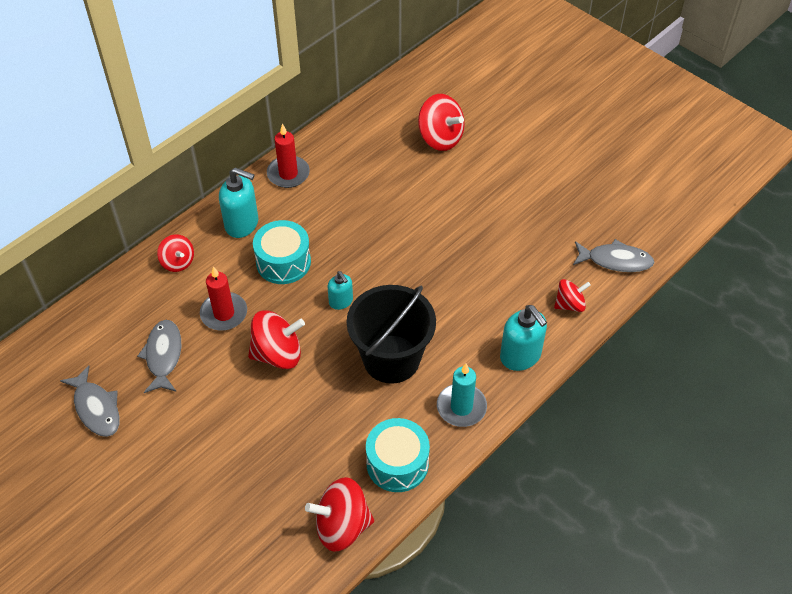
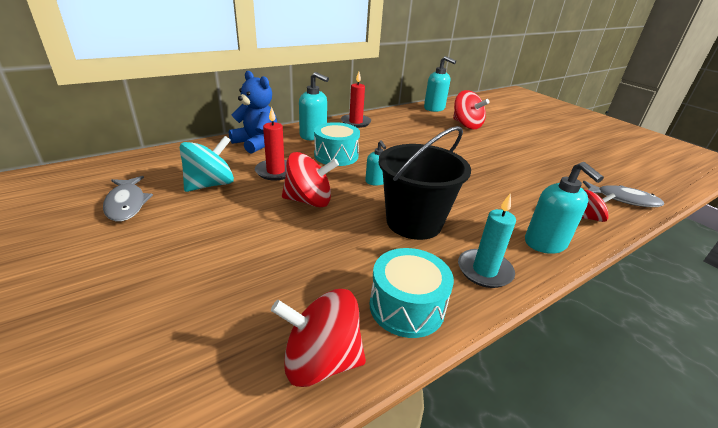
camera: 10 degrees right, 20 degrees down
grey fish [137,320,181,393] -> turquoise spinning top [179,136,234,192]
red spinning top [157,234,194,272] -> blue teddy bear [229,71,277,154]
none -> turquoise soap dispenser [424,56,456,112]

